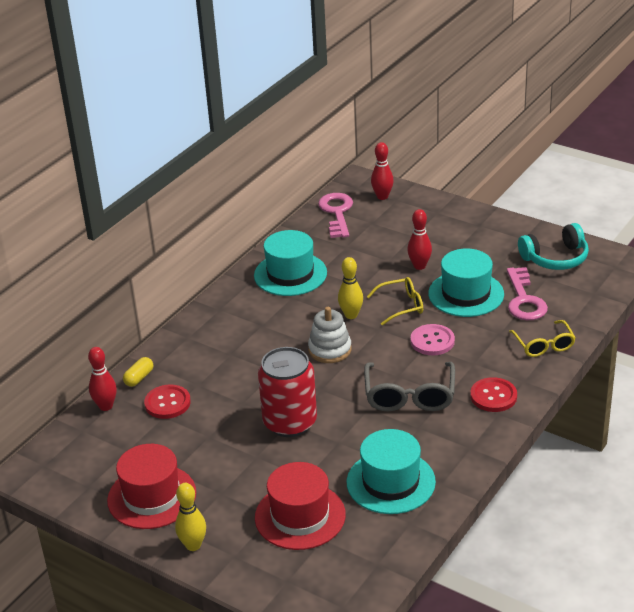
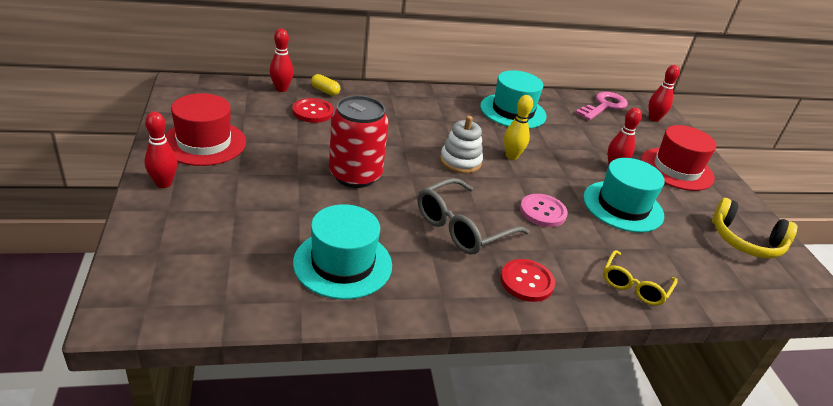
camera: 40 degrees right, 0 degrees up
yellow capsule [123,357,153,387] -> yellow capsule turned 45 degrees clockwise [311,74,340,96]
yellow bowling pin [175,483,206,551] -> red bowling pin [144,112,177,188]
red hat [255,462,346,550] -> red hat moved to [641,125,717,191]
yellow glasses [367,277,423,326] -> none
pink key [507,267,548,320] -> none
turquoise headphones [518,223,589,270] -> yellow headphones [712,198,797,258]

